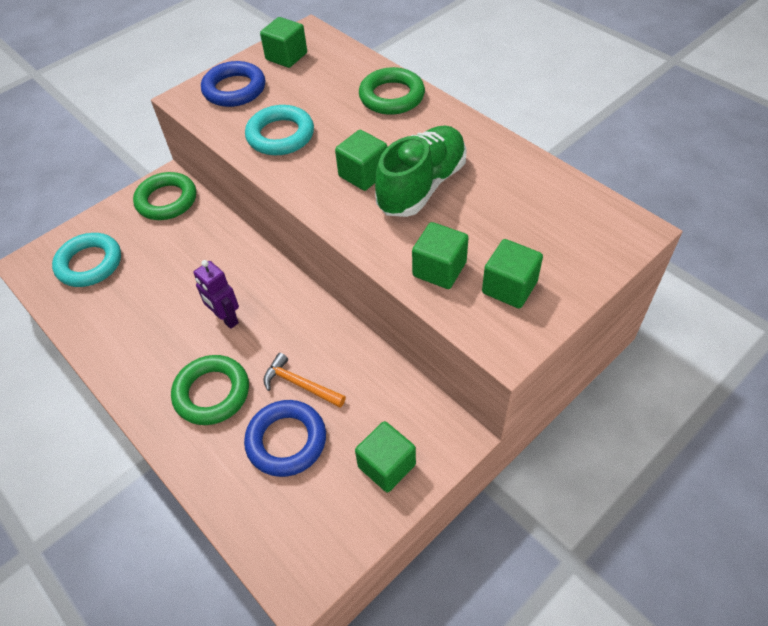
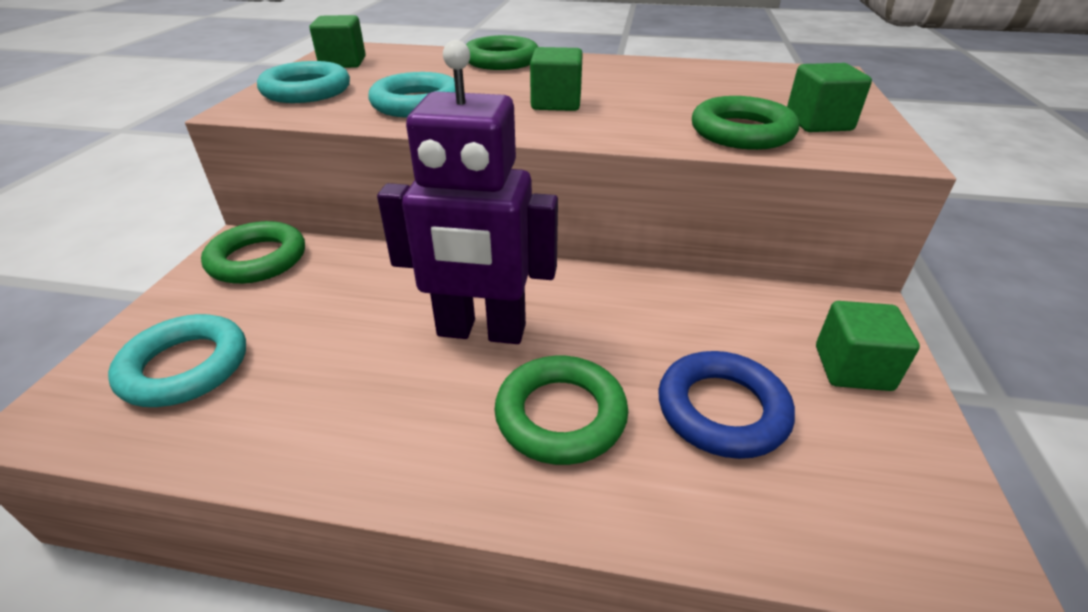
camera: 40 degrees left, 15 degrees down
purple robot [194,260,239,329] -> purple robot [377,40,558,344], size x1.97
blue ring [201,61,265,107] -> turquoise ring [257,61,350,103]
orange hammer [263,353,346,408] -> none
green shoe [375,126,467,217] -> none
green cube [412,222,469,289] -> green ring [692,96,799,150]

